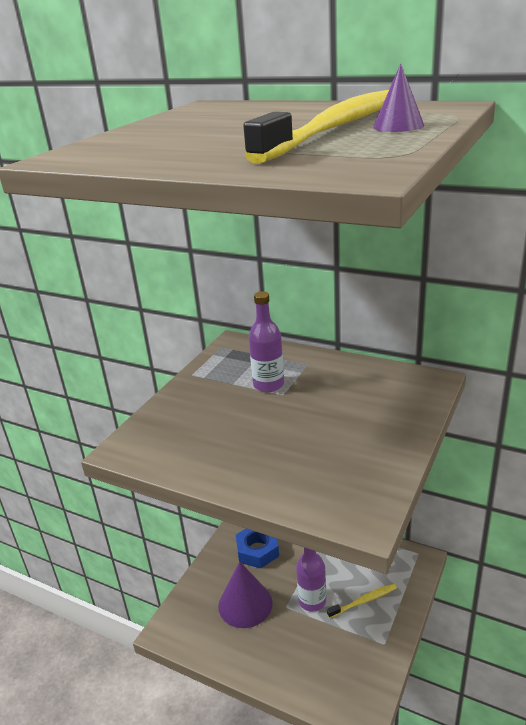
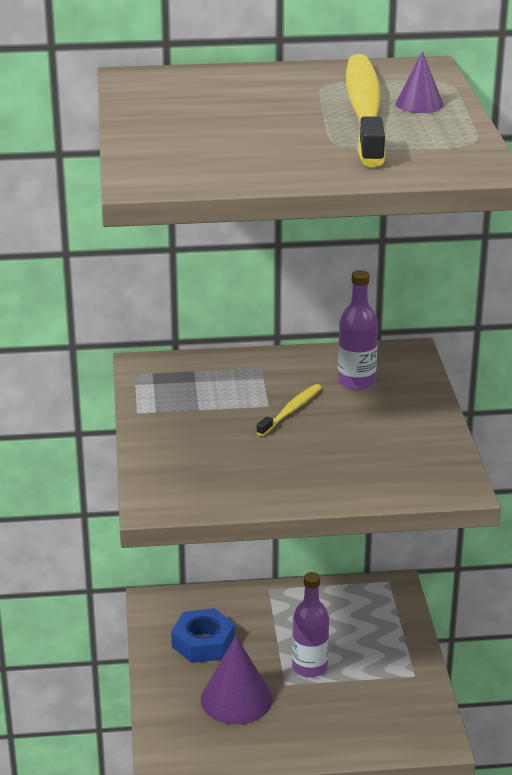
camera: 35 degrees left, 0 degrees up
purple bottle [249,291,284,392] -> purple bottle moved to [338,270,378,390]
yellow toothbrush [327,584,397,618] -> yellow toothbrush moved to [256,384,322,436]

